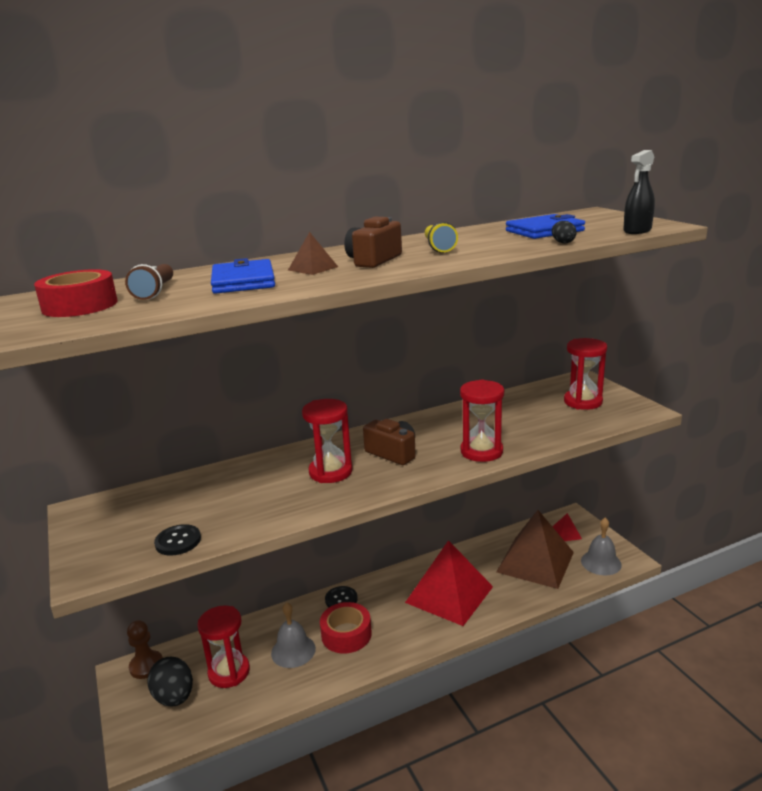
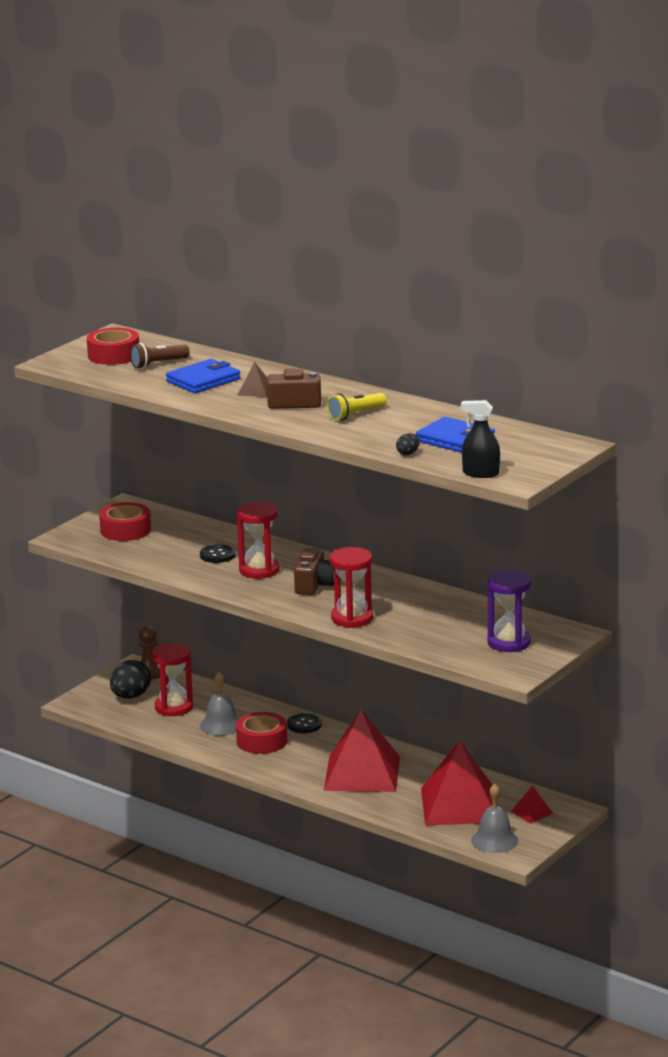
camera: 60 degrees right, 0 degrees up
black button [154,524,201,555] -> black button moved to [200,544,235,563]
brown pyramid [496,510,574,589] -> red pyramid [421,740,492,825]
red hourglass [564,338,607,410] -> purple hourglass [487,570,531,652]
none -> red tape [99,502,151,541]

